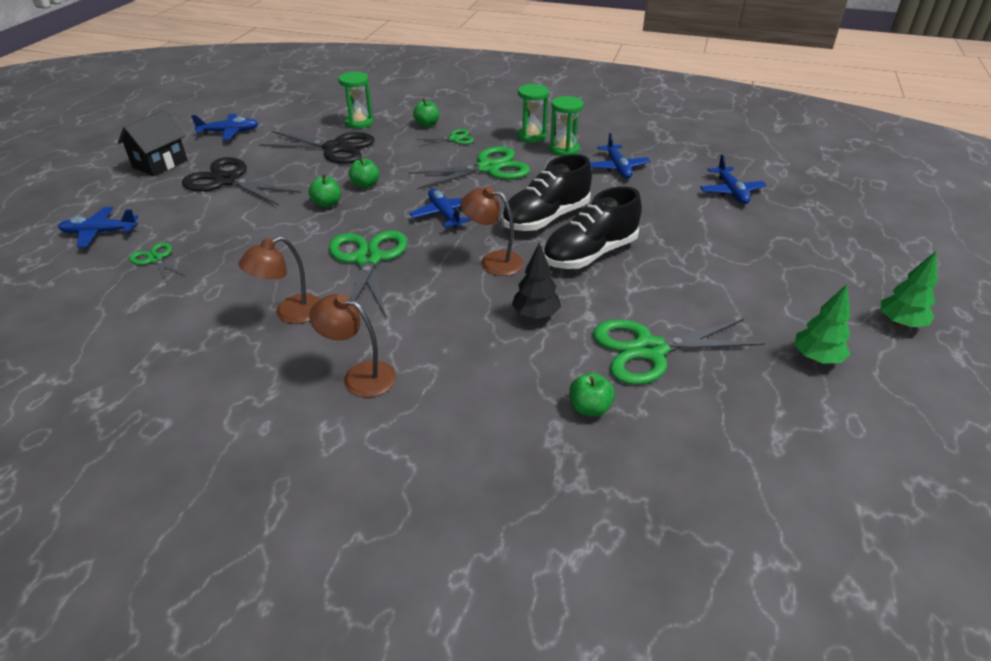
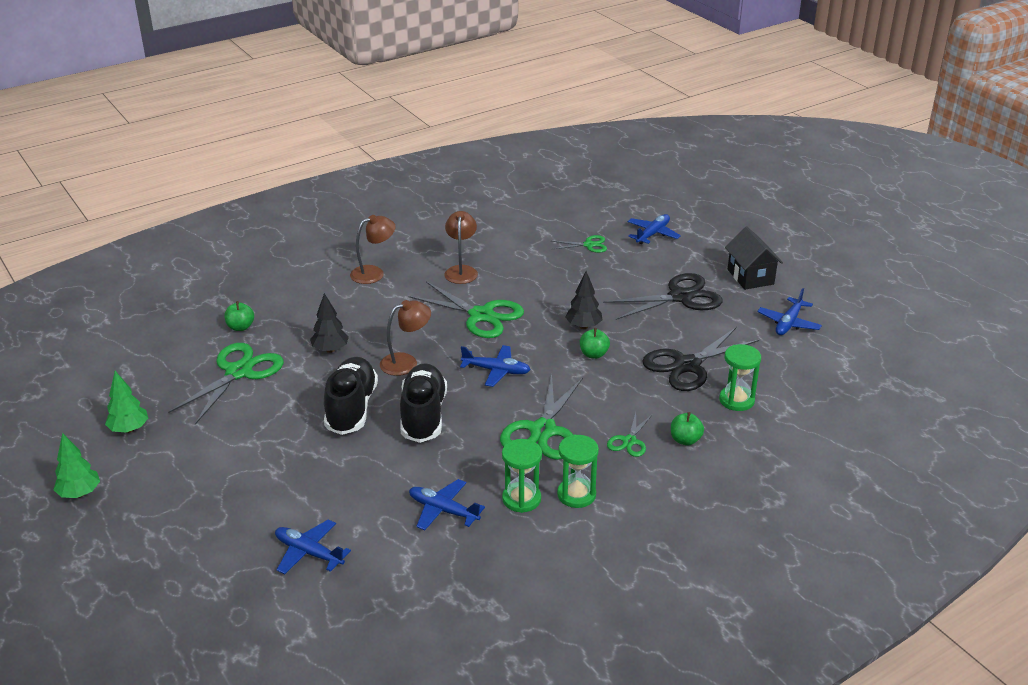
camera: 130 degrees right, 5 degrees down
green apple [309,174,341,208] -> black tree [565,271,603,329]

